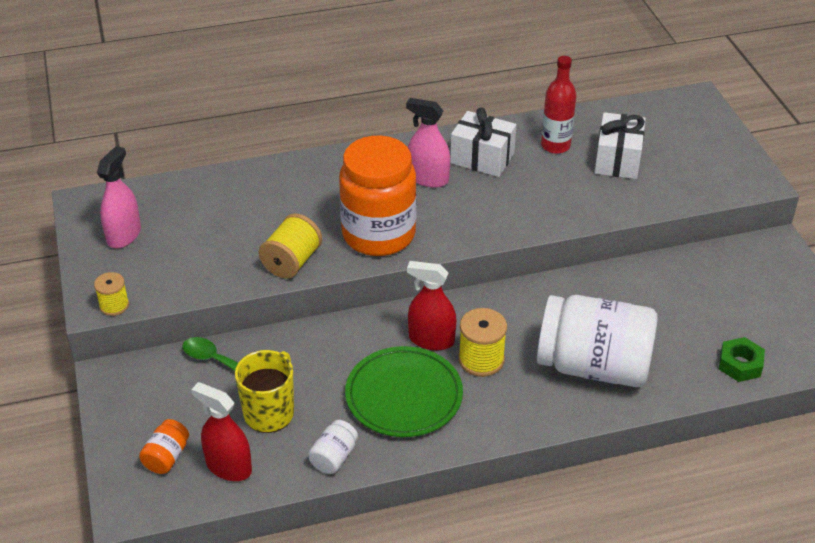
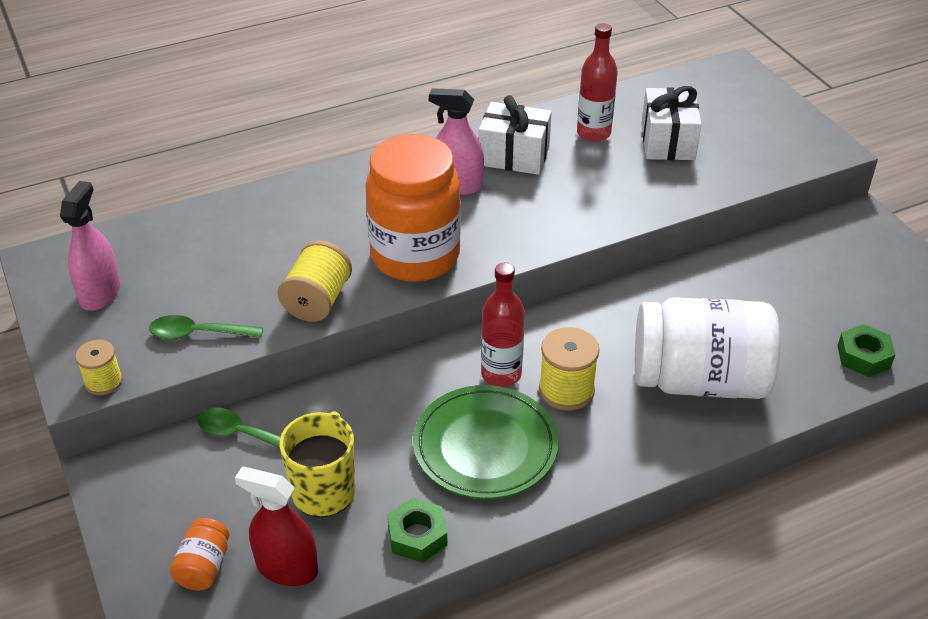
camera: 10 degrees left, 0 degrees up
white jar [308,420,358,474] -> green nut [387,498,447,563]
red spray bottle [407,261,457,350] -> red bottle [481,263,525,387]
none -> green spoon [149,315,263,339]

